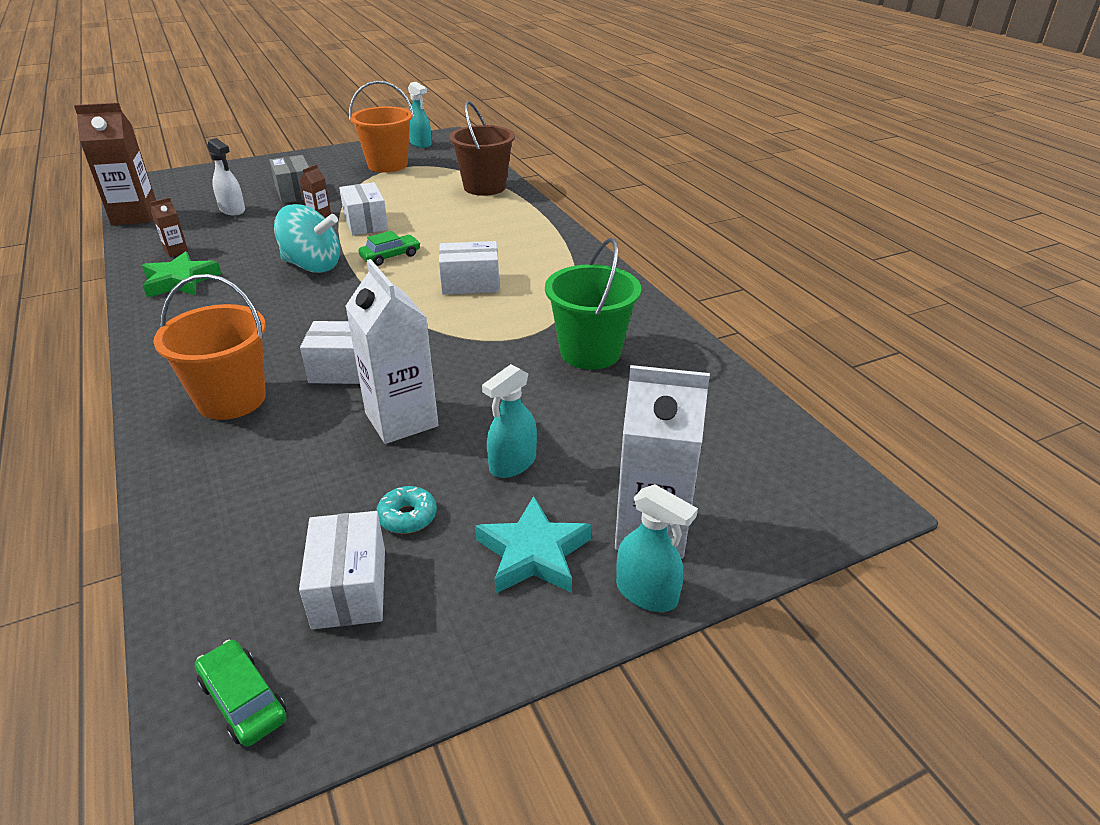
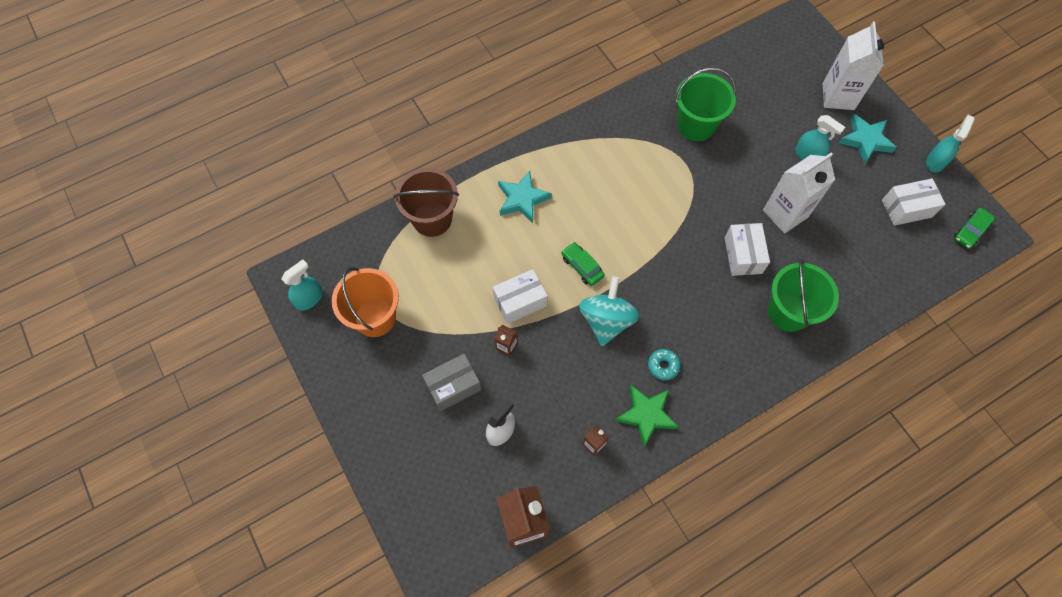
camera: 95 degrees left, 30 degrees up
orange bucket [153,274,266,420] -> green bucket [768,259,839,332]
turquoise donut [376,486,437,534] -> turquoise donut moved to [648,349,681,380]
white box [439,241,500,295] -> none
turquoise spray bottle [616,484,698,612] -> turquoise spray bottle moved to [926,115,975,172]
none -> turquoise star [498,171,552,223]

